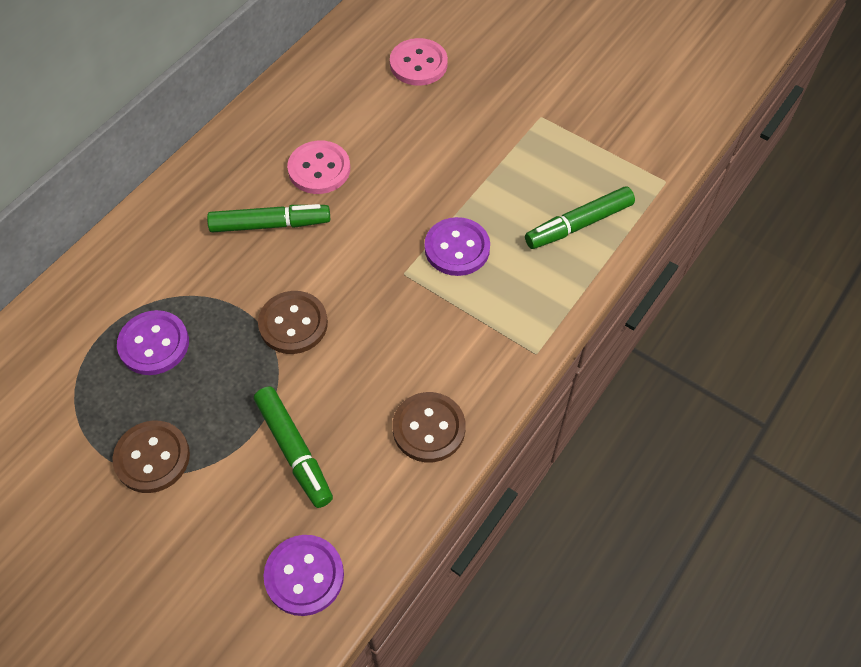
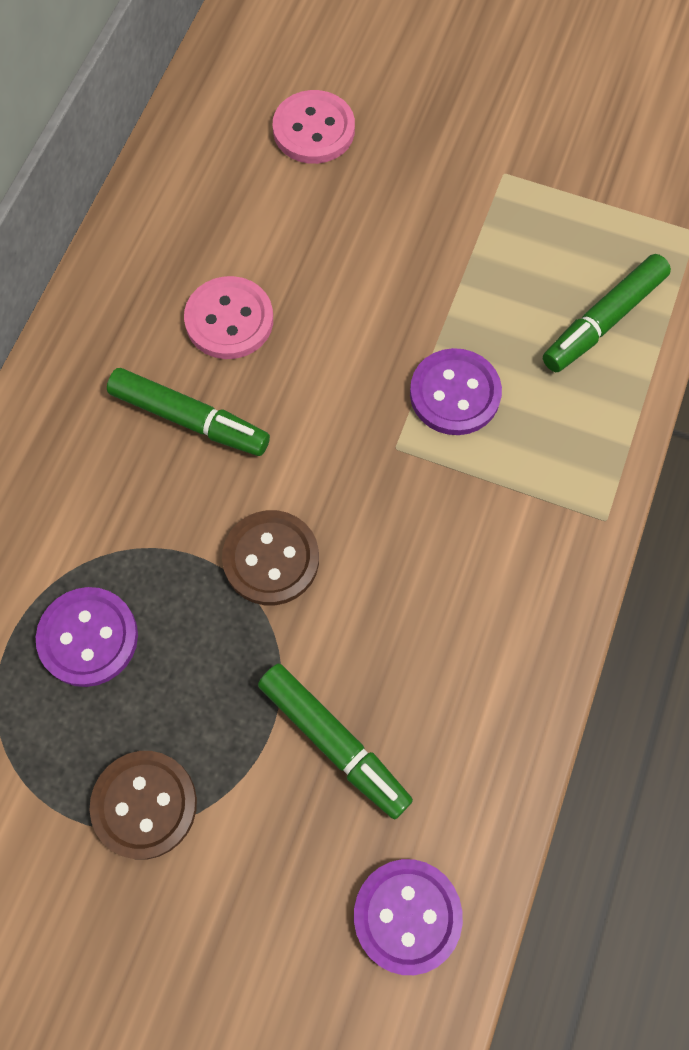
camera: 15 degrees left, 10 degrees up
green marker [207,204,330,232] -> green marker turned 45 degrees clockwise [107,368,270,456]
brown button [393,392,466,462] -> none

